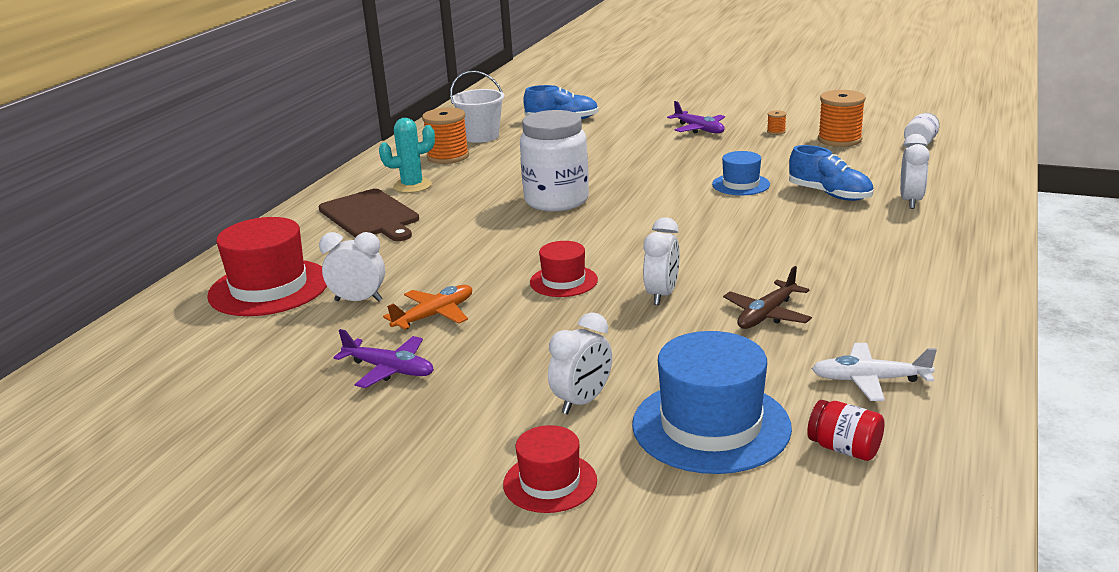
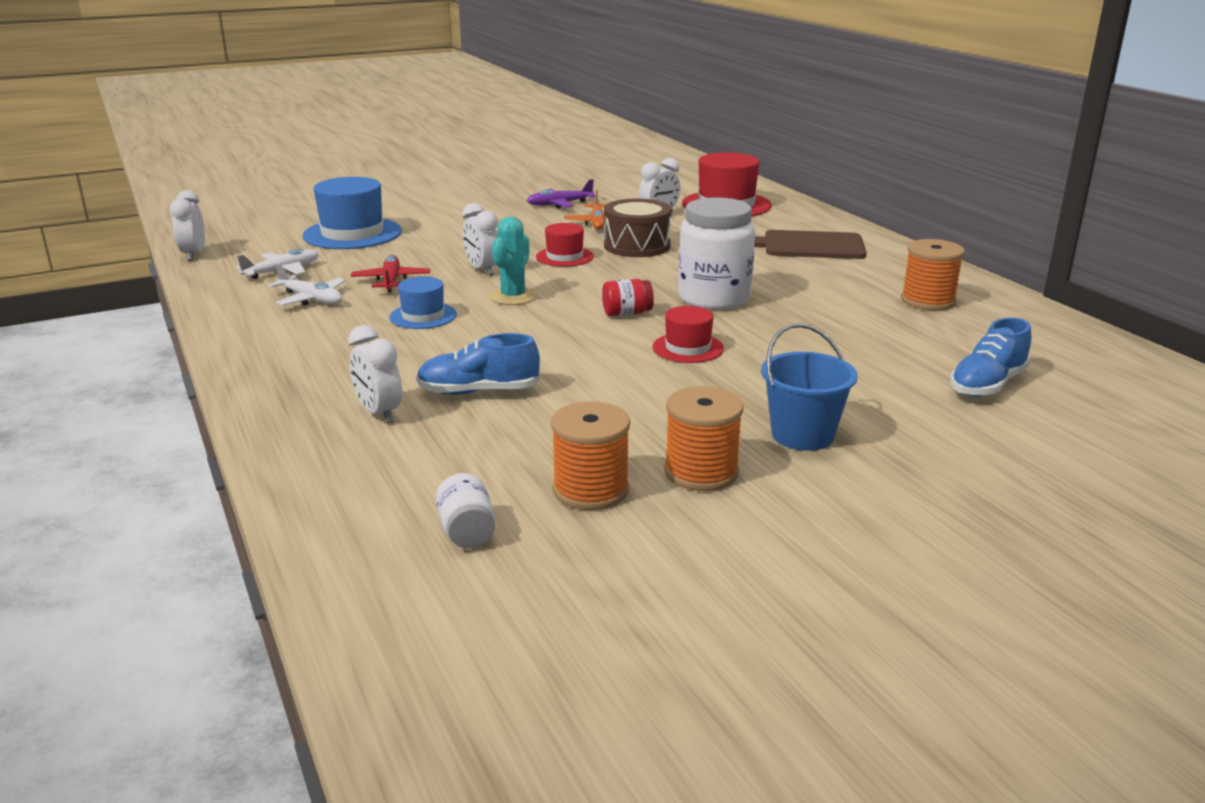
camera: 130 degrees right, 0 degrees up
turquoise cactus [379,118,435,193] -> turquoise cactus moved to [491,217,536,305]
white bucket [450,71,505,143] -> none
red hat [503,425,597,513] -> red hat moved to [652,306,724,363]
white clock [548,312,612,414] -> white clock moved to [170,190,205,261]
purple plane [667,101,725,134] -> blue bucket [761,323,858,451]
blue hat [712,151,770,195] -> blue hat moved to [389,277,457,329]
brown plane [723,266,812,329] -> red plane [351,255,430,292]
orange spool [767,110,787,135] -> orange spool [664,386,744,491], size x2.27
red jar [807,400,885,461] -> red jar moved to [602,279,654,316]
none -> white plane [268,264,345,306]
none -> brown drum [604,199,672,257]

